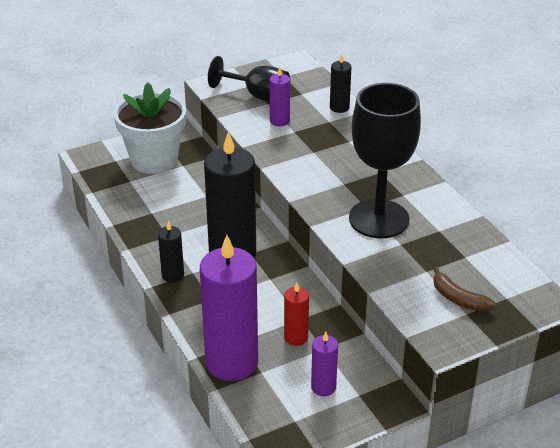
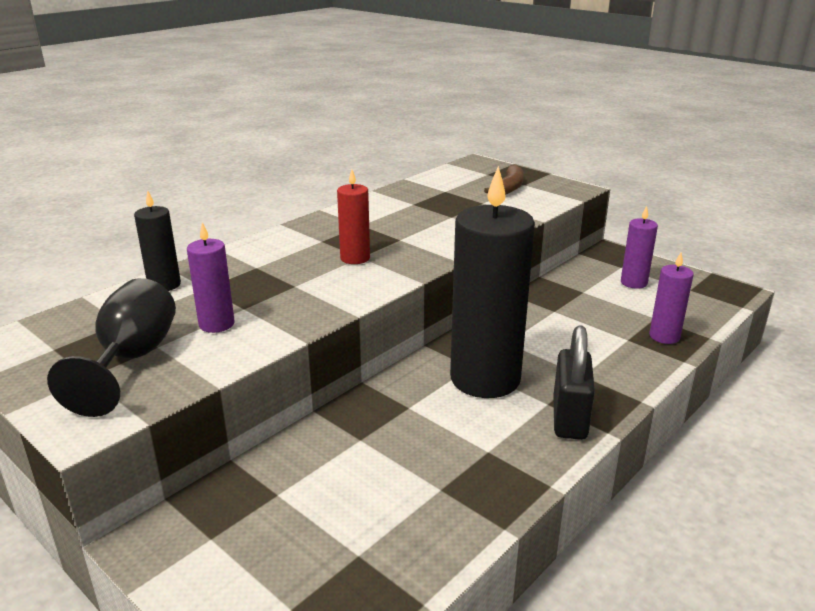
camera: 110 degrees left, 10 degrees down
white flower pot [113,82,186,174] -> none
black candle [158,221,184,283] -> black padlock [554,325,595,440]
purple candle [200,235,258,381] -> purple candle [649,253,694,344], size x0.46
red candle [284,283,309,346] -> red candle moved to [337,169,370,264]
black goblet [349,83,421,238] -> none

